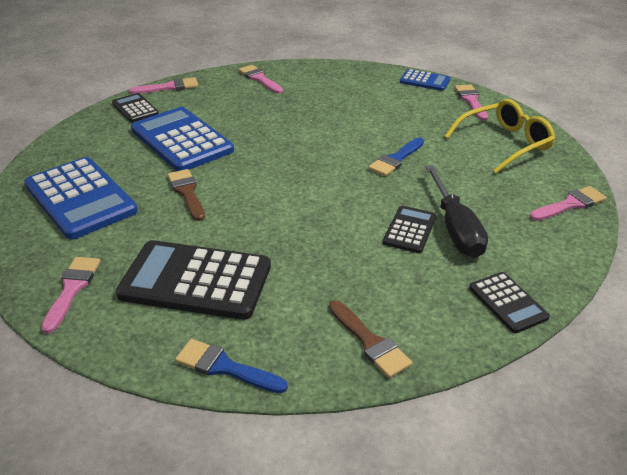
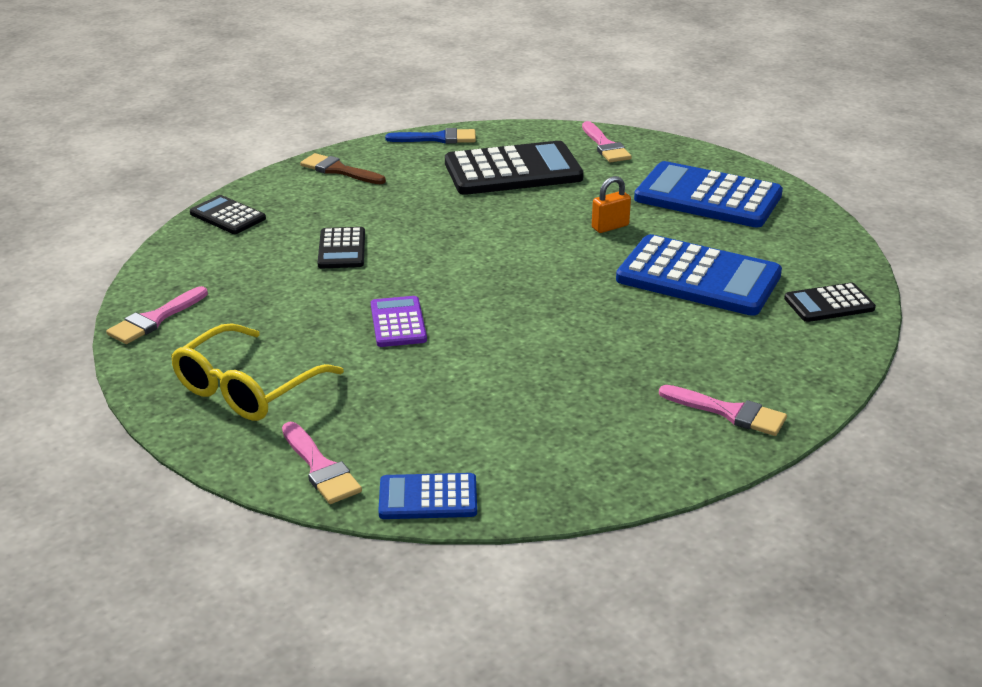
camera: 155 degrees right, 5 degrees down
black calculator [112,93,159,122] -> black calculator turned 135 degrees clockwise [784,283,876,322]
pink brush [129,77,198,94] -> none
brown brush [167,169,205,221] -> orange padlock [592,176,631,233]
blue brush [368,138,424,176] -> purple calculator [371,296,427,347]
black screwdriver [425,165,488,258] -> none

